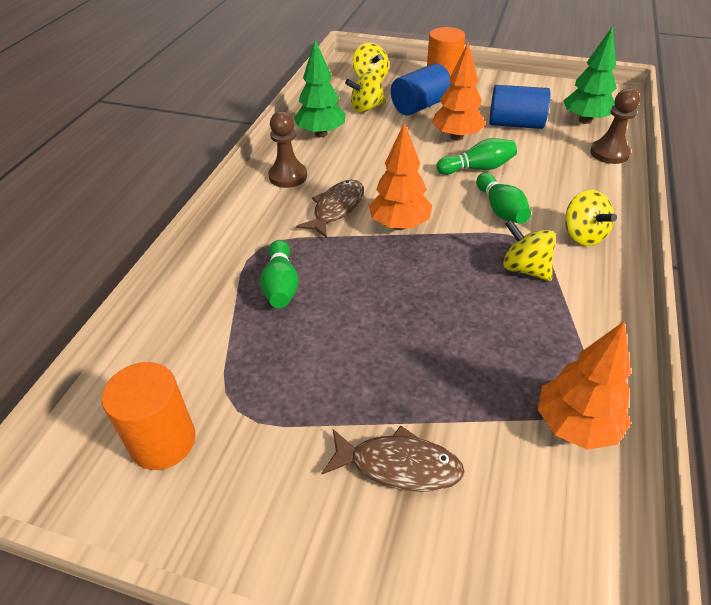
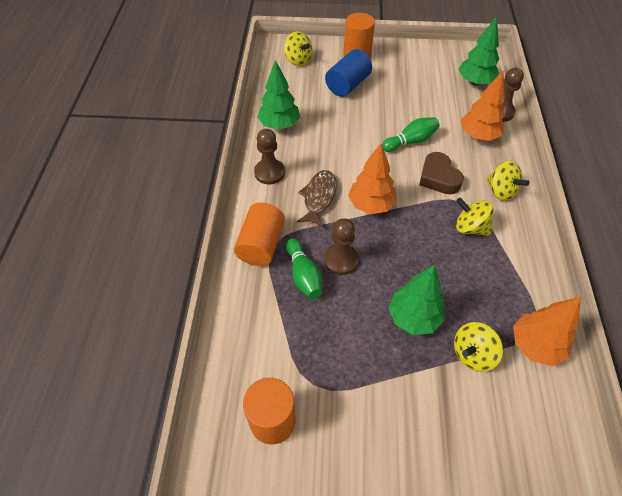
camera: 15 degrees left, 10 degrees up
brown fish [321,425,465,492] -> none
yellow spinning top [345,71,386,113] -> yellow spinning top moved to [454,322,503,372]
orange tree [432,42,486,141] -> orange tree moved to [461,71,505,141]
green bowling pin [476,173,531,224] -> brown heart [419,152,464,194]
blue cylinder [489,85,551,129] -> none
none -> orange cylinder [234,203,285,266]
none -> brown pawn [324,218,359,275]
none -> green tree [388,265,445,335]

